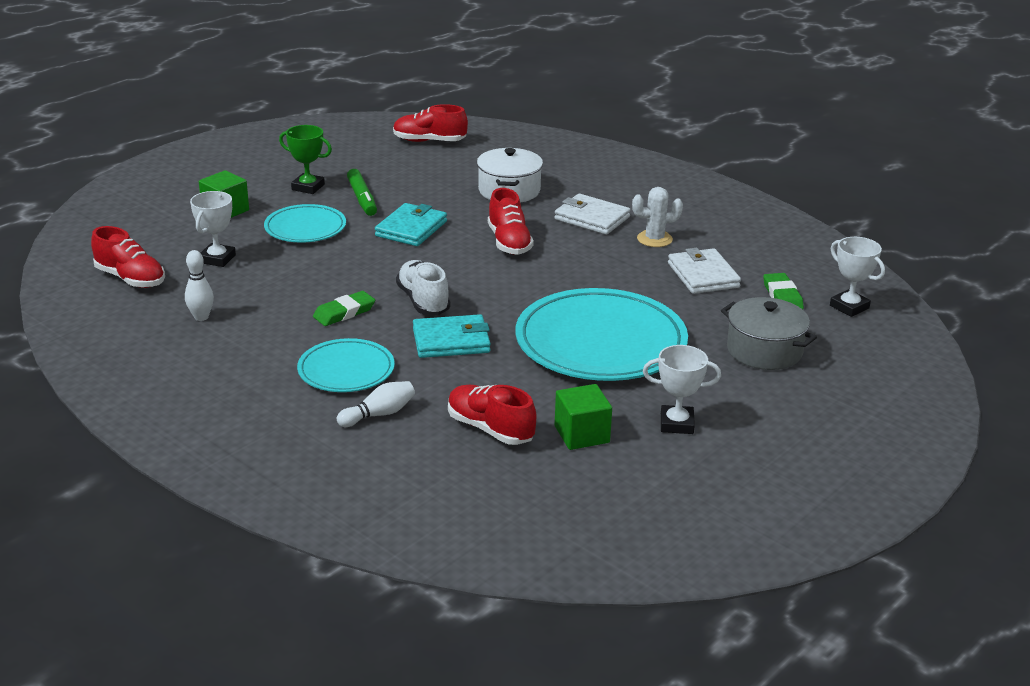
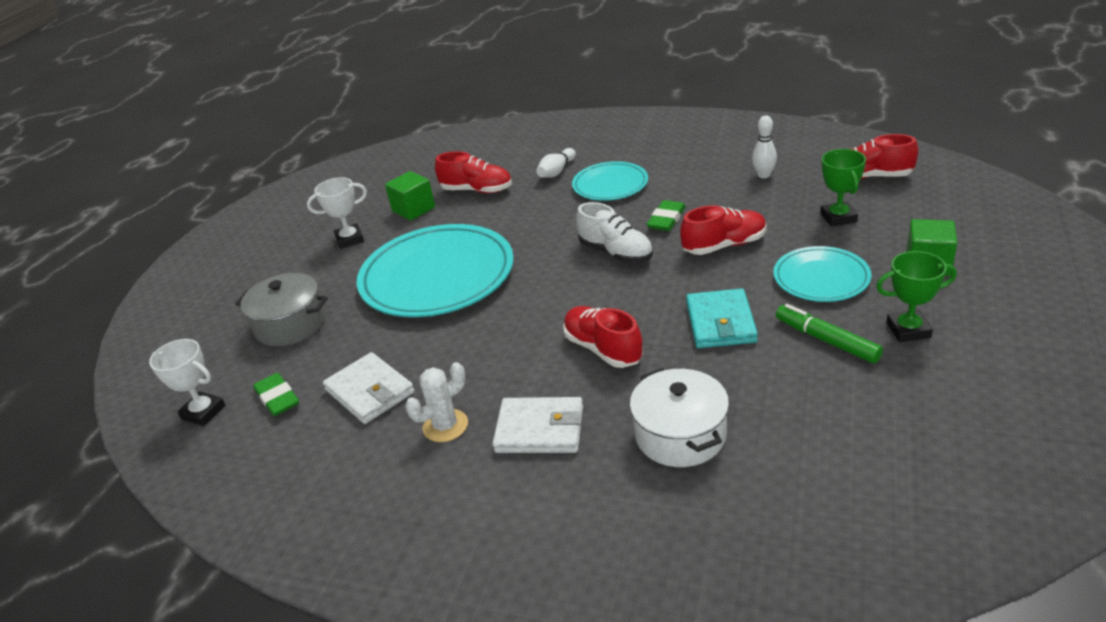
camera: 160 degrees right, 5 degrees up
white trophy [190,191,236,267] -> green trophy [820,149,866,227]
red shoe [393,104,468,142] -> red shoe moved to [680,205,767,255]
turquoise wallet [413,314,491,358] -> none

